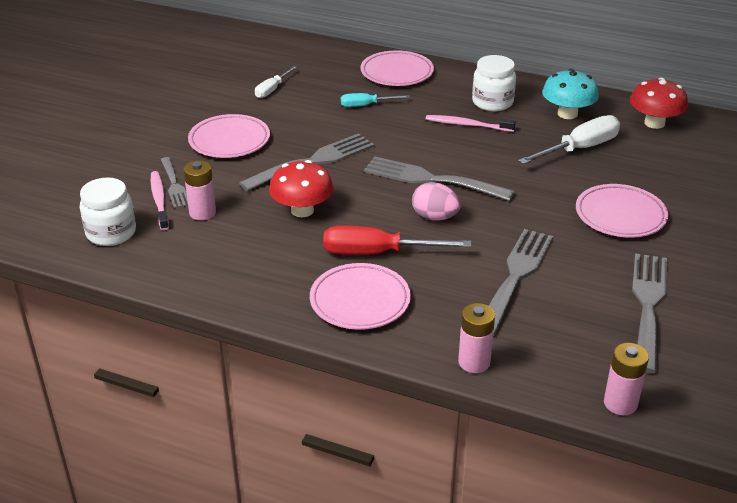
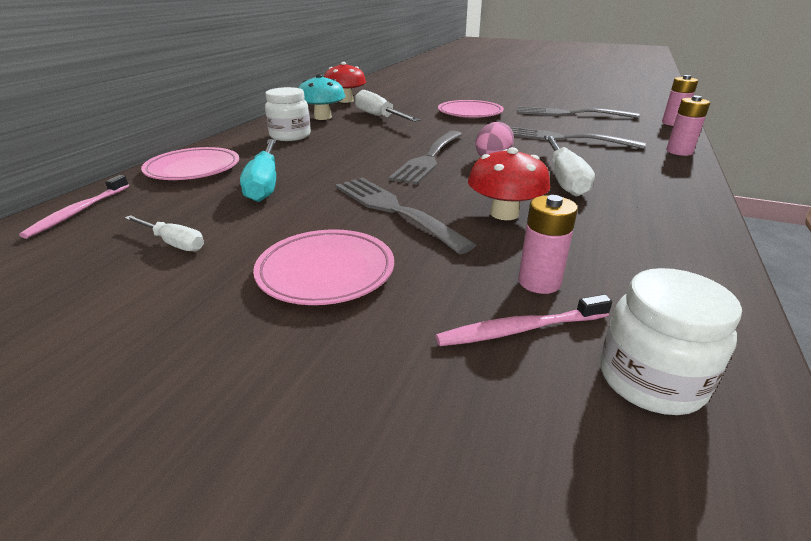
camera: 90 degrees left, 5 degrees down
grey fork [161,157,188,208] -> none
pink plate [310,263,411,330] -> none
red screwdriver [323,226,471,255] -> white screwdriver [544,136,595,197]
turquoise screwdriver [341,93,410,107] -> turquoise screwdriver [240,139,276,202], size x1.72
pink toothbrush [426,115,516,132] -> pink toothbrush moved to [19,175,129,239]

